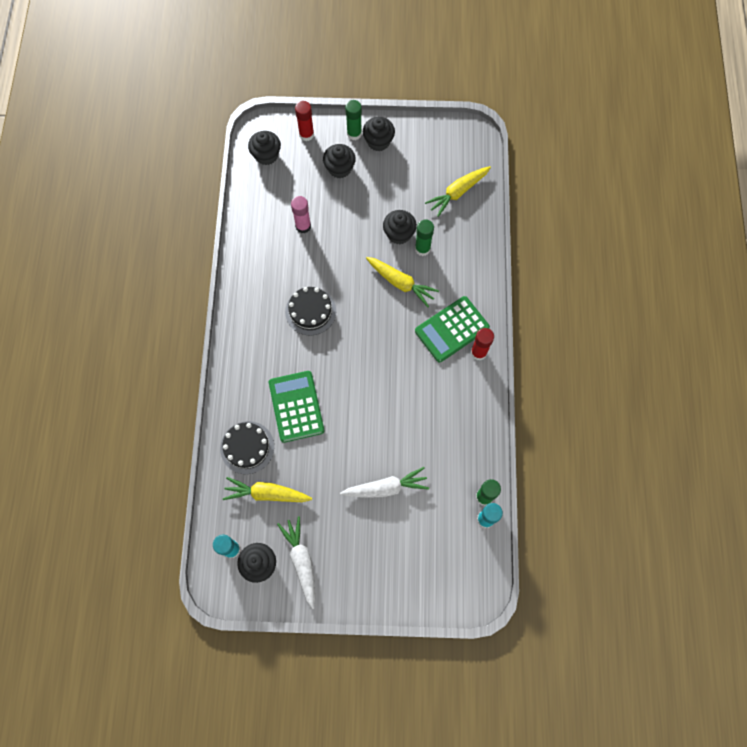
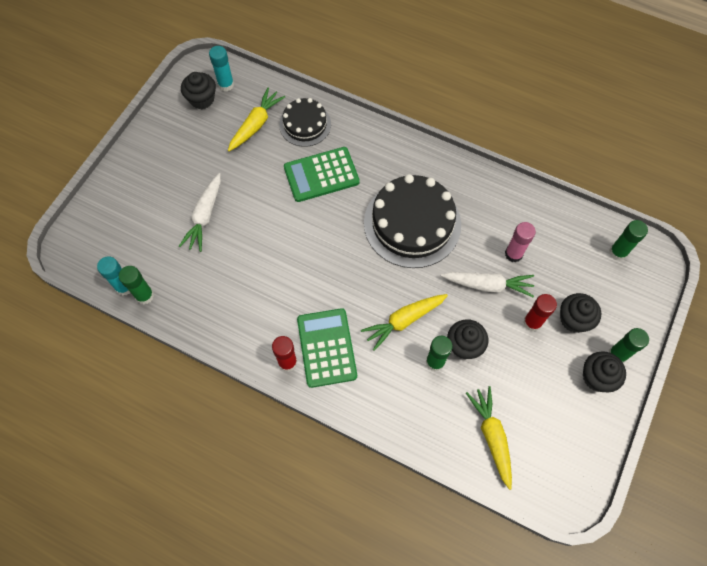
camera: 115 degrees right, 5 degrees down
black cupcake [248,131,281,165] -> green glue stick [609,220,648,261]
green calculator [269,371,324,443] -> green calculator turned 150 degrees clockwise [284,147,360,202]
white carrot [277,516,315,609] -> white carrot moved to [441,272,534,297]
black cake [285,287,336,336] -> black cake [364,174,461,268], size x1.76
red glue stick [295,101,314,141] -> red glue stick moved to [523,294,557,332]

